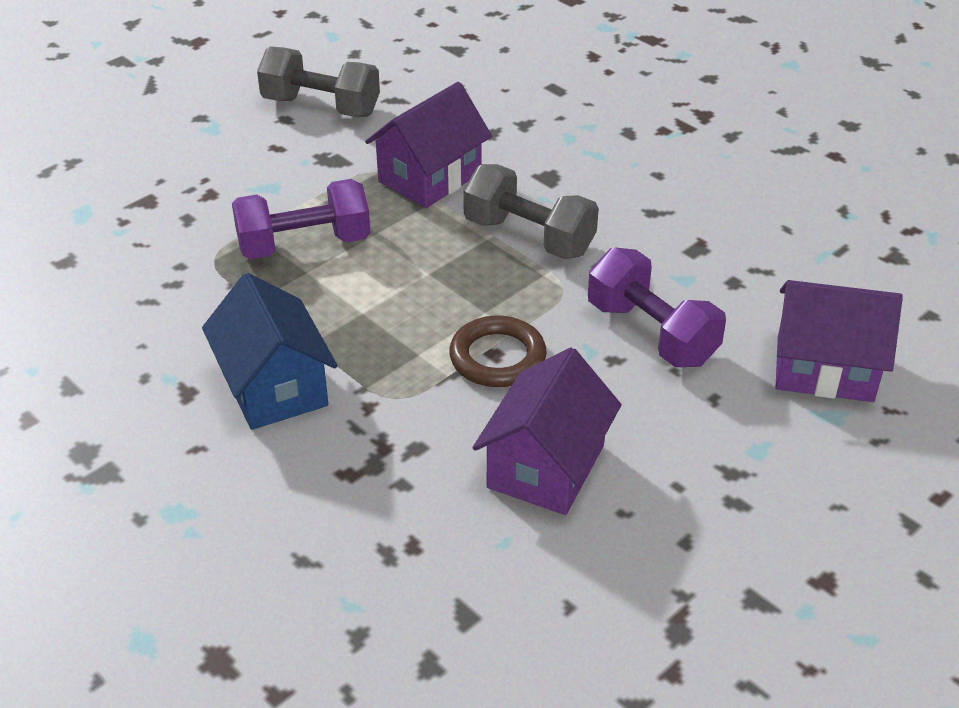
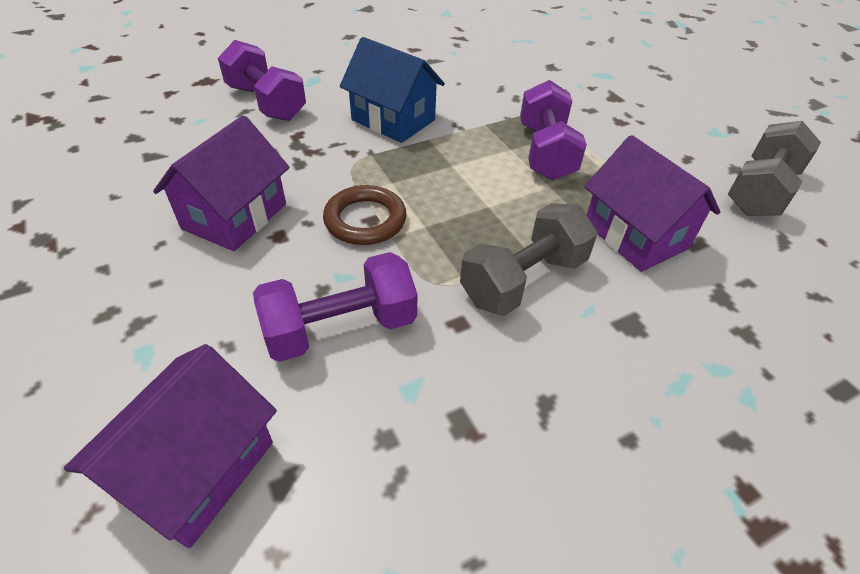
camera: 105 degrees right, 5 degrees up
blue house [202,273,338,430] -> blue house turned 45 degrees clockwise [340,37,445,143]
purple house [473,347,621,515] -> purple house turned 75 degrees clockwise [153,115,290,251]
none -> purple dumbbell [218,40,306,121]

